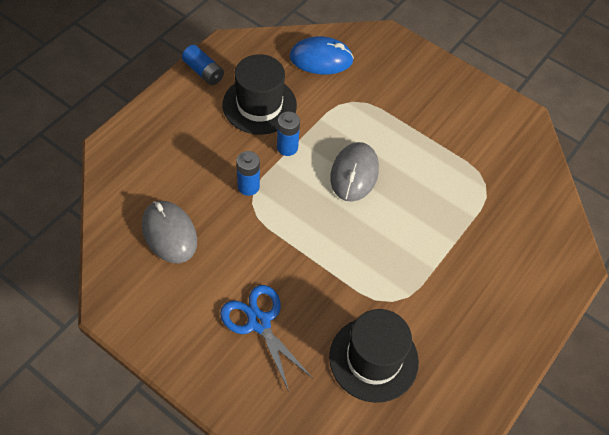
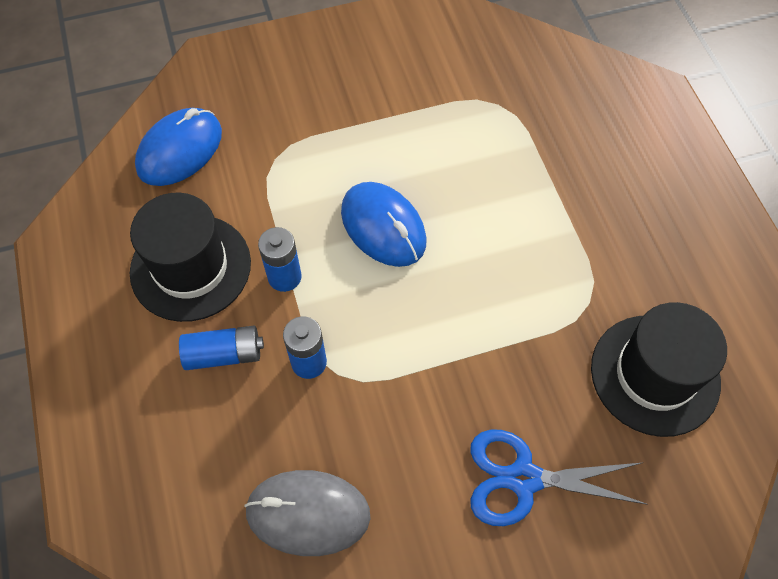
camera: 50 degrees left, 5 degrees up
blue battery [182,45,224,85] -> blue battery moved to [179,326,264,370]
grey mouse [330,142,379,202] -> blue mouse [341,182,427,267]

